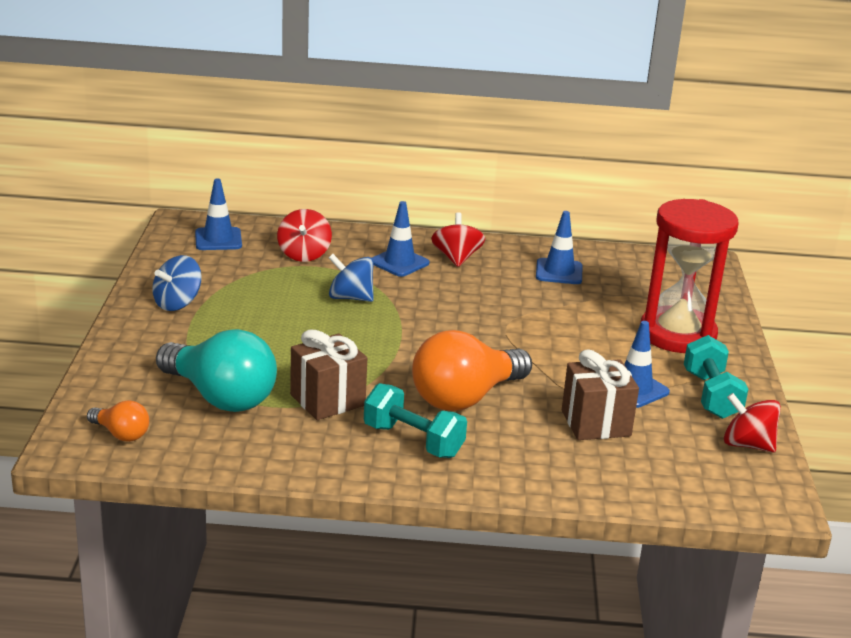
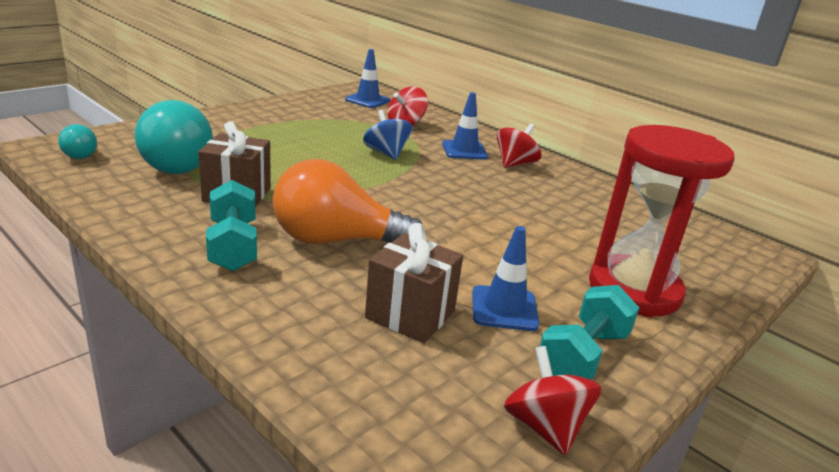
camera: 40 degrees right, 0 degrees up
orange light bulb [87,400,149,442] -> turquoise light bulb [58,124,97,159]
blue spinning top [152,255,202,311] -> none
blue traffic cone [536,211,582,284] -> none

